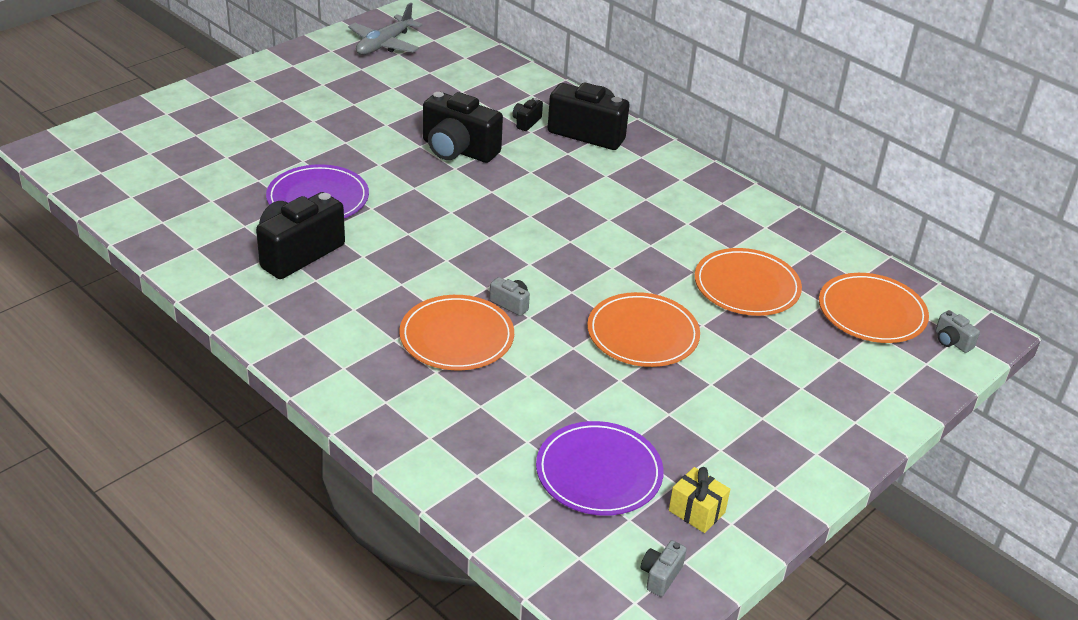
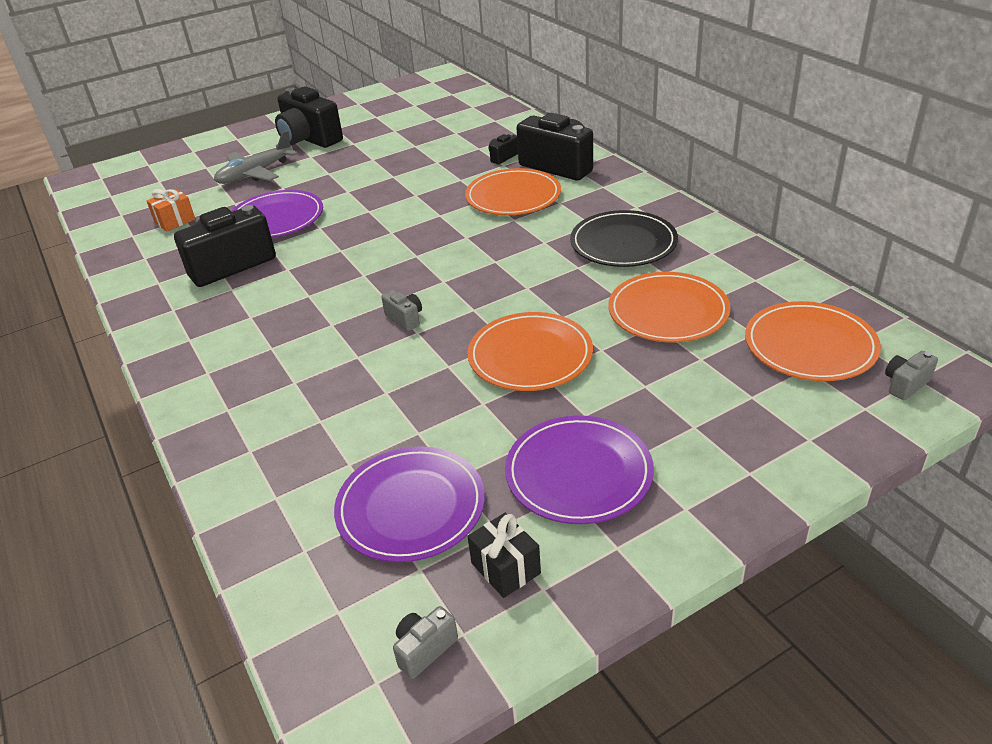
camera: 20 degrees right, 0 degrees up
grey plane [348,3,423,55] -> grey plane moved to [214,131,298,184]
orange plate [399,295,514,370] -> orange plate moved to [465,168,561,215]
black camera [423,92,503,163] -> black camera moved to [275,87,343,148]
yellow gift [669,467,730,533] -> black gift [468,513,541,598]
grey camera [935,310,980,353] -> grey camera turned 75 degrees clockwise [885,351,938,400]
none -> orange gift [146,189,195,232]
none -> purple plate [505,416,654,524]
none -> black plate [570,210,678,267]

